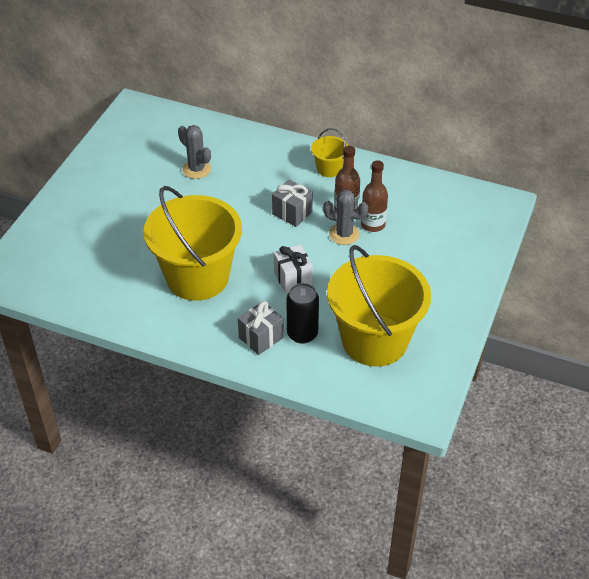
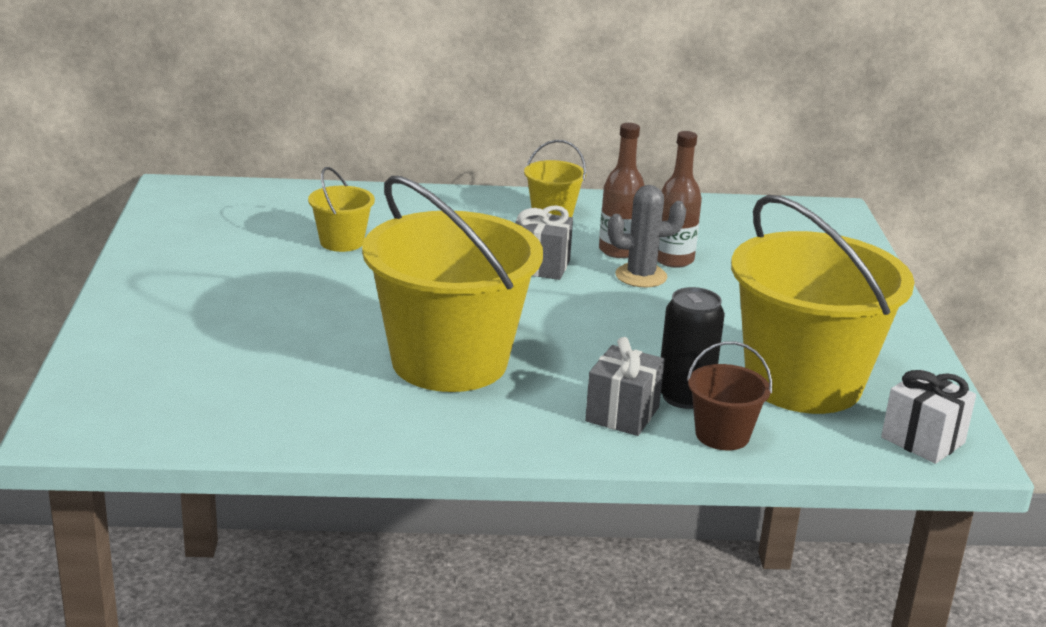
camera: 25 degrees left, 20 degrees down
grey cactus [178,125,211,179] -> yellow bucket [308,167,375,252]
white gift [274,244,313,294] -> white gift moved to [881,370,976,464]
none -> brown bucket [687,341,772,450]

